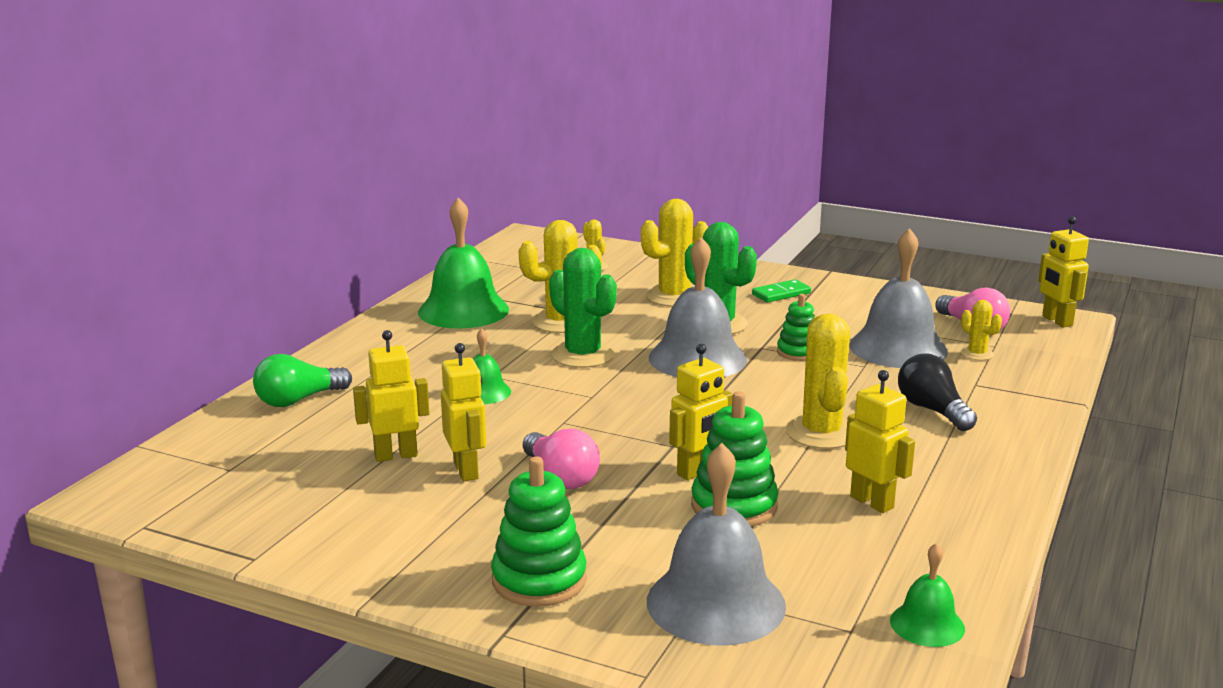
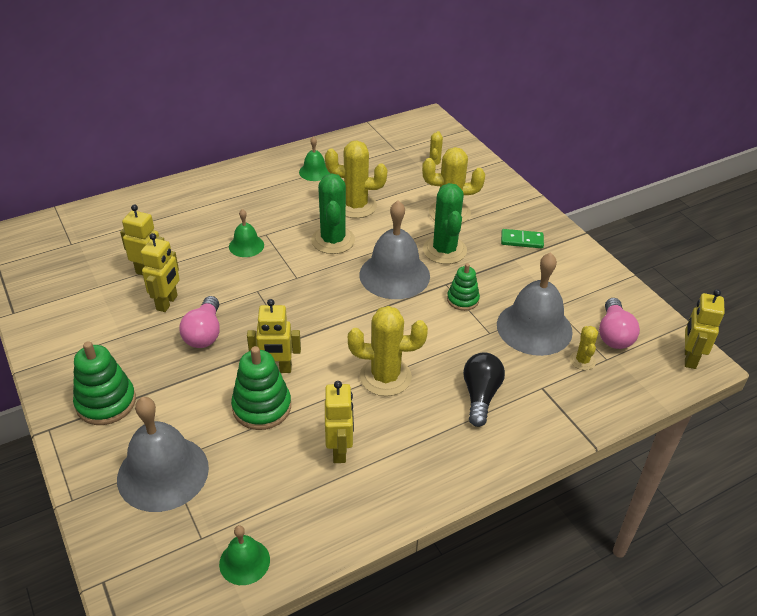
camera: 35 degrees right, 20 degrees up
green light bulb [253,354,352,407] -> none
green bell [418,198,509,329] -> green bell [299,136,330,181], size x0.51
yellow cactus [786,313,850,449] -> yellow cactus turned 60 degrees clockwise [348,306,428,396]

